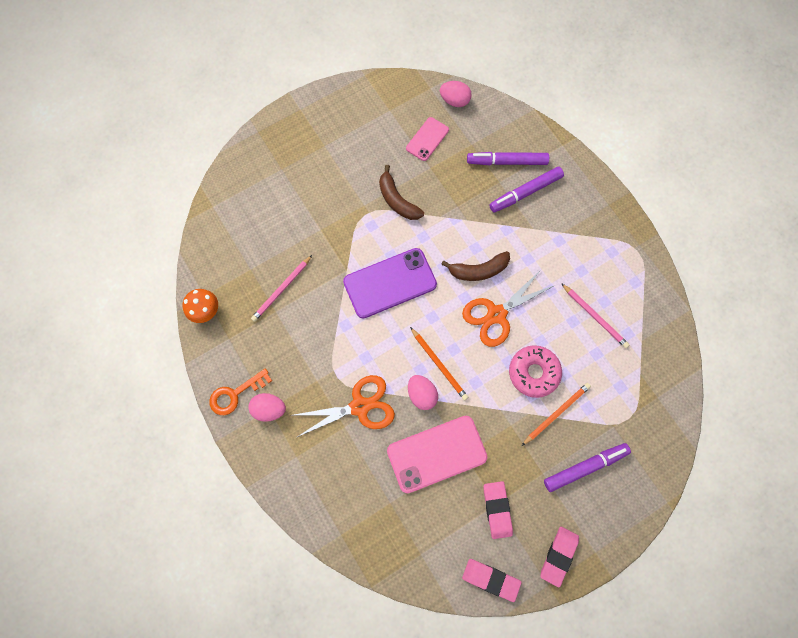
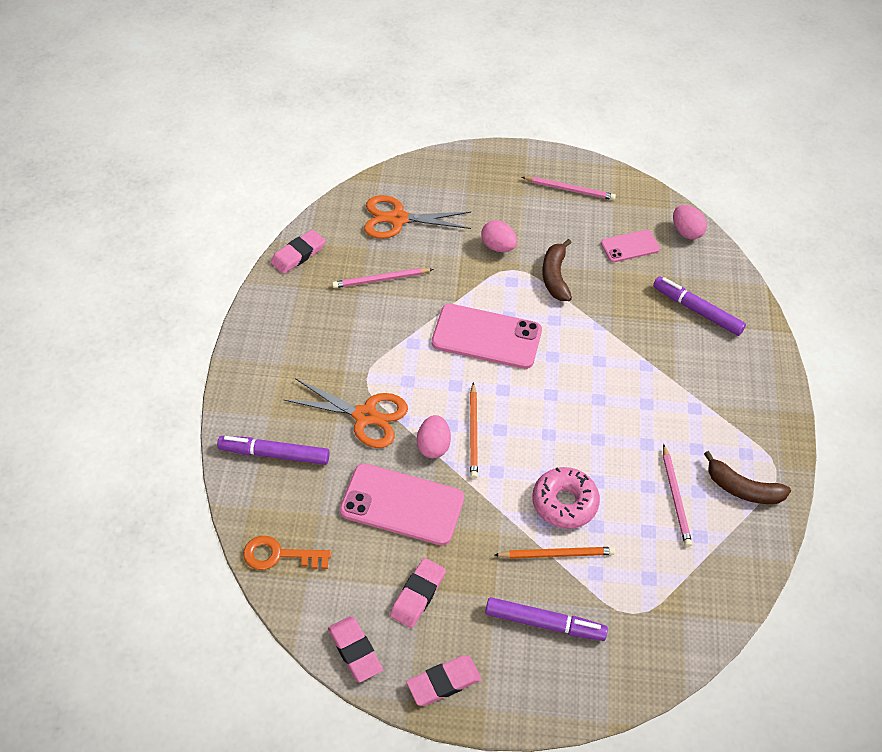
camera: 35 degrees right, 20 degrees down
orange mushroom [182,289,218,323] -> pink eraser [270,229,326,274]
orange key [209,368,272,415] -> orange key moved to [243,536,331,570]
pink egg [248,393,286,422] -> pink egg moved to [481,220,517,252]
purple phone [343,248,437,318] -> pink phone [432,304,542,369]
brown banana [441,251,510,281] -> brown banana moved to [704,451,791,504]
orange scissors [462,270,555,347] -> orange scissors moved to [364,195,471,239]
purple marker [489,167,564,212] -> purple marker moved to [217,436,329,465]
none -> pink pencil [522,177,616,200]

